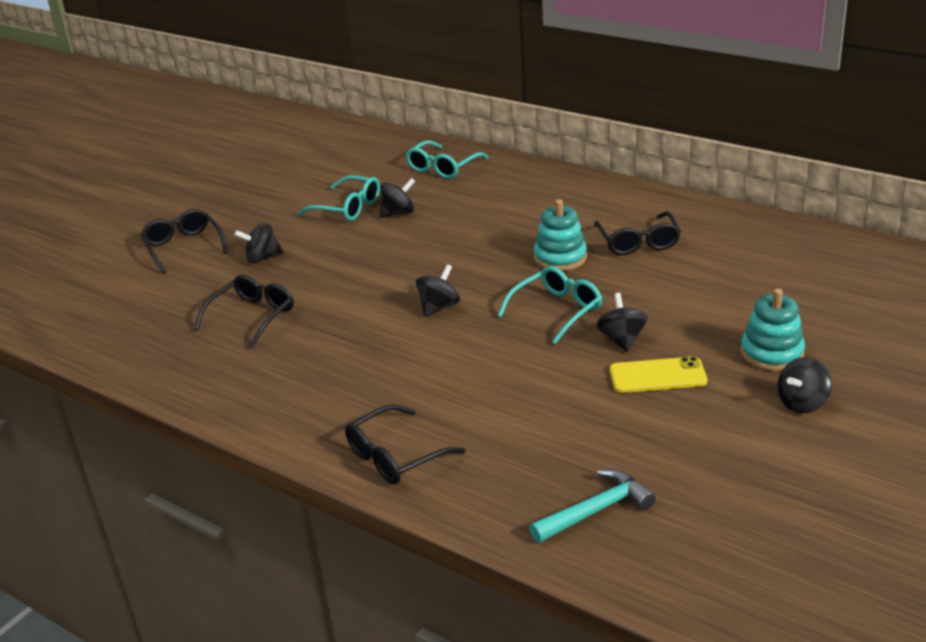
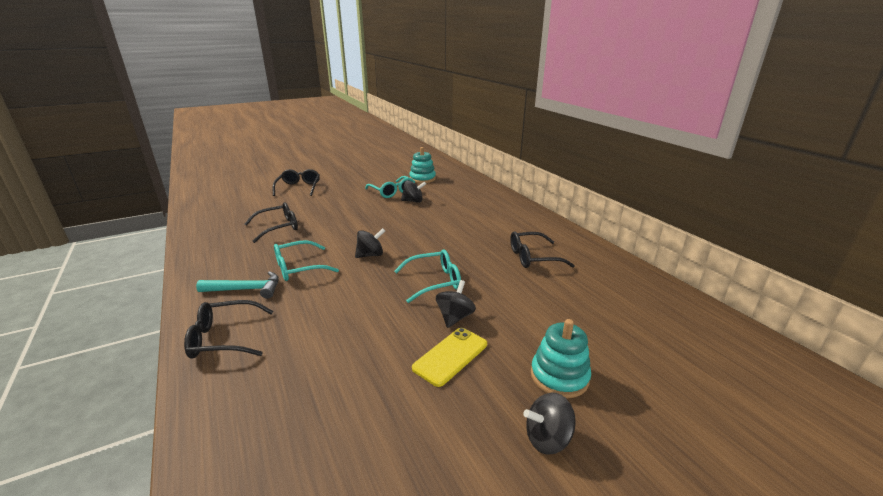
camera: 25 degrees right, 5 degrees down
black spinning top [234,222,283,263] -> none
turquoise glasses [406,140,489,179] -> turquoise glasses moved to [274,240,339,281]
turquoise hammer [529,469,656,543] -> turquoise hammer moved to [196,271,279,299]
turquoise stacking toy [534,199,587,271] -> turquoise stacking toy moved to [409,147,436,183]
black glasses [594,211,681,255] -> black glasses turned 60 degrees clockwise [510,231,575,268]
yellow phone [610,356,707,393] -> yellow phone turned 75 degrees counterclockwise [412,328,487,387]

